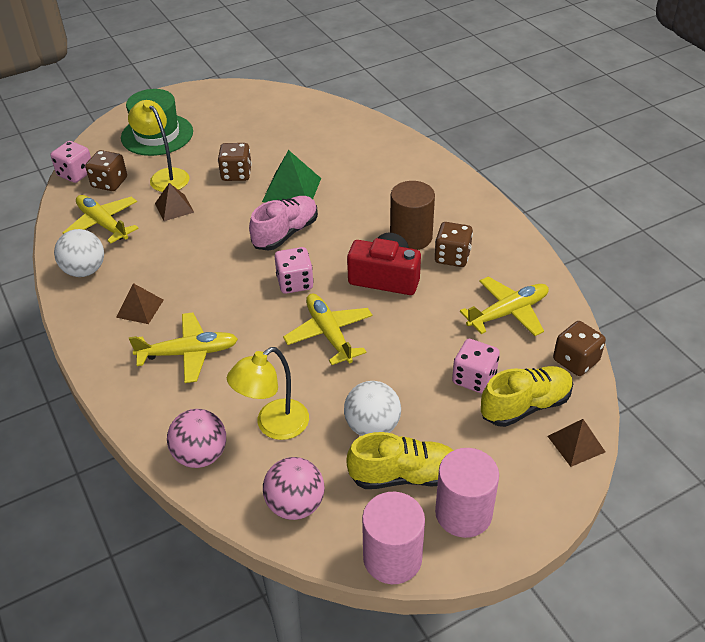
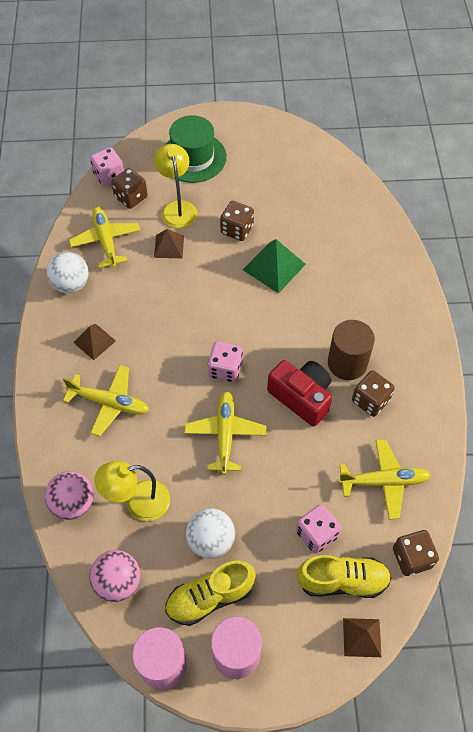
camera: 25 degrees right, 15 degrees up
pink shoe [249,196,318,251] -> none
yellow shoe [346,432,454,489] -> yellow shoe turned 135 degrees clockwise [165,561,256,626]

